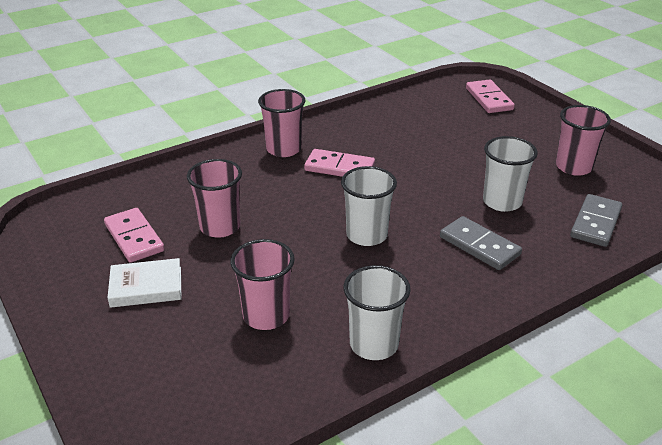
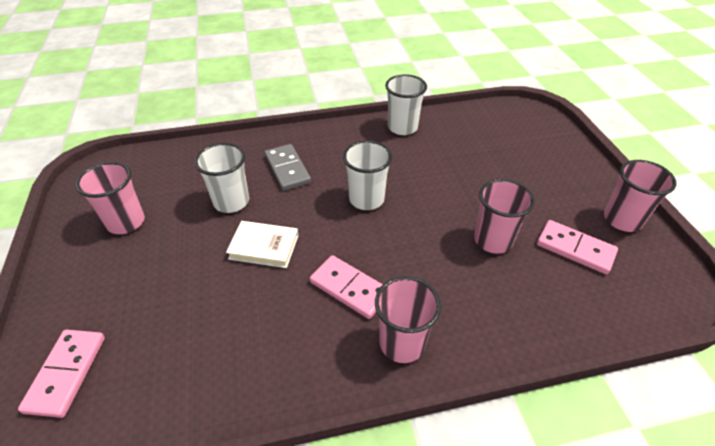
camera: 160 degrees left, 10 degrees up
pink domino [104,208,165,263] -> pink domino turned 45 degrees counterclockwise [537,220,618,274]
white book [107,258,181,308] -> white book moved to [226,221,299,268]
pink cup [230,239,295,330] -> pink cup moved to [604,160,677,232]
grey domino [570,194,622,247] -> none

